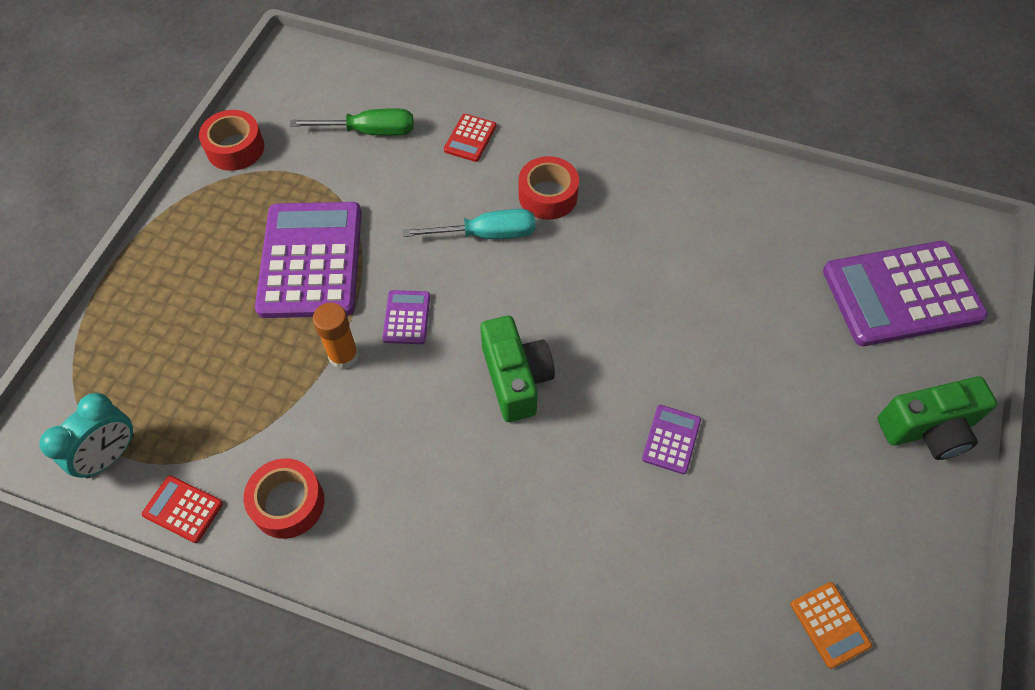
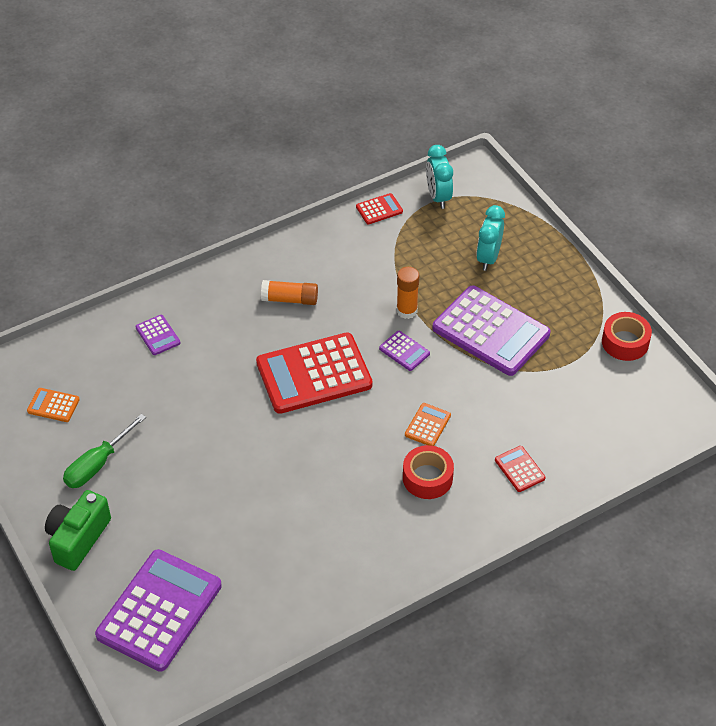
camera: 130 degrees right, 10 degrees down
red tape [244,458,324,539] -> none
green screwdriver [290,108,414,136] -> green screwdriver moved to [63,414,146,488]
turquoise screwdriver [403,209,536,239] -> orange calculator [405,403,451,446]
green camera [481,316,555,422] -> red calculator [256,332,373,414]
purple calculator [642,405,701,474] -> purple calculator moved to [135,315,180,355]
none -> orange glue stick [261,280,318,305]
none -> turquoise clock [476,205,505,271]

